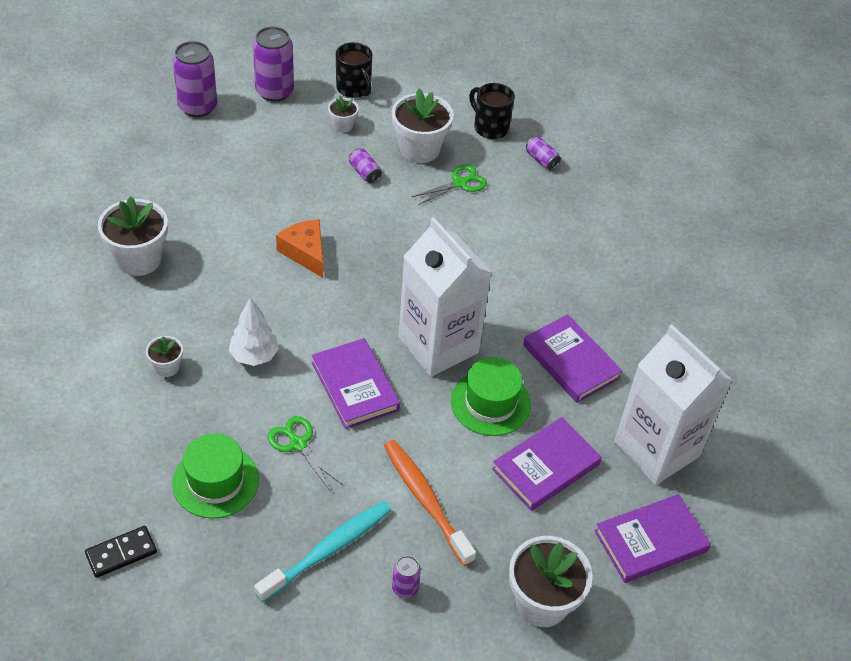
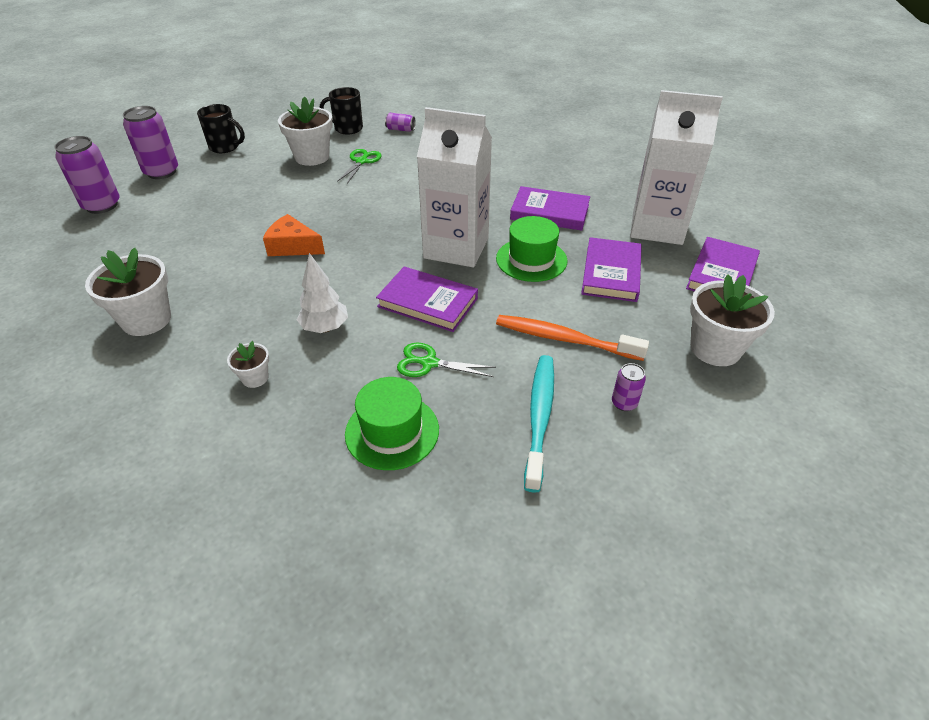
camera: 35 degrees left, 5 degrees down
black domino [85,526,157,578] -> none
white flower pot [328,96,359,133] -> none
purple can [349,148,382,183] -> none

